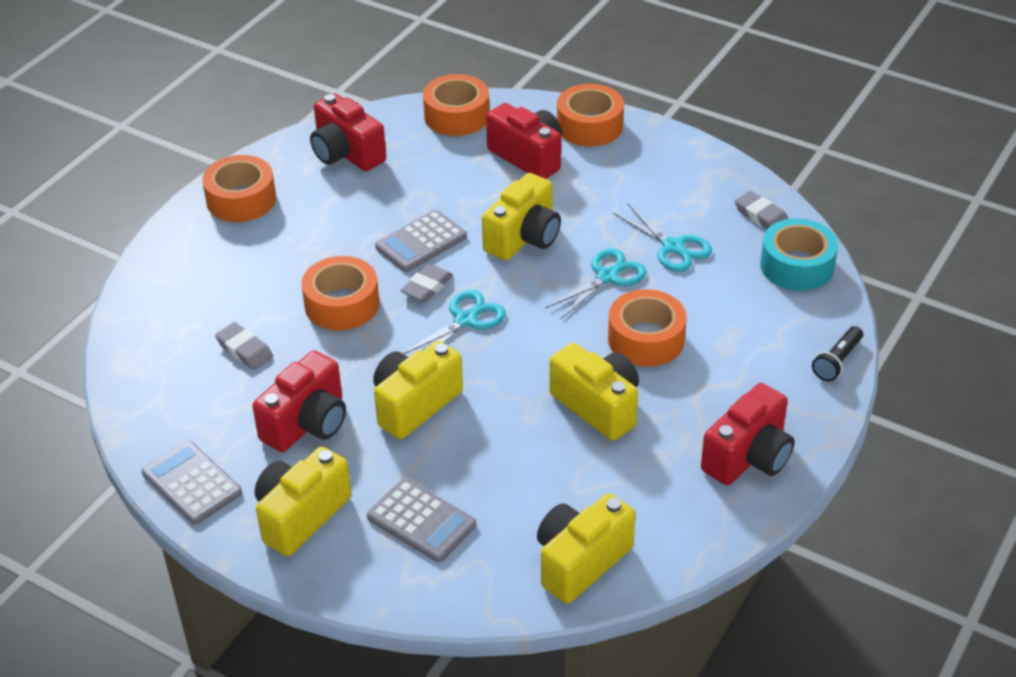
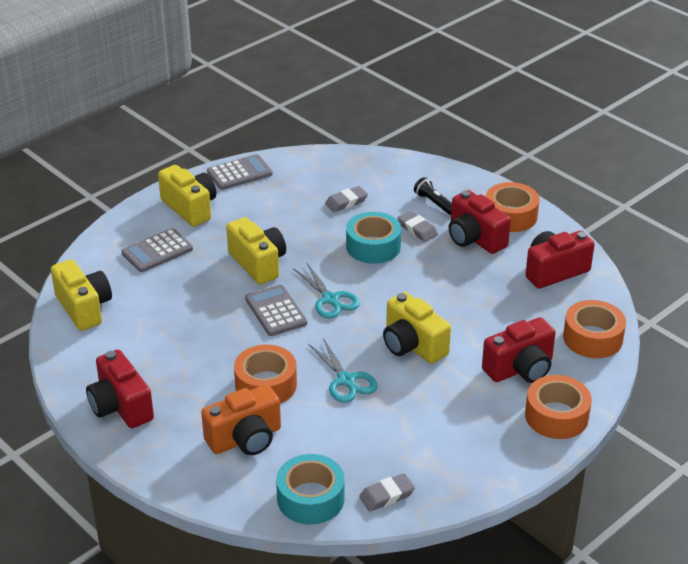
camera: 105 degrees right, 5 degrees down
red camera [252,350,346,452] -> red camera moved to [449,190,511,254]
orange tape [302,256,379,331] -> turquoise tape [346,212,401,264]
grey calculator [375,210,467,272] -> grey calculator moved to [245,285,307,336]
grey eraser [400,264,453,302] -> grey eraser moved to [397,211,438,242]
yellow camera [550,343,639,441] -> none
turquoise scissors [613,204,712,272] -> none
black flashlight [812,326,863,381] -> black flashlight moved to [414,177,452,215]
none -> orange camera [201,384,281,455]

